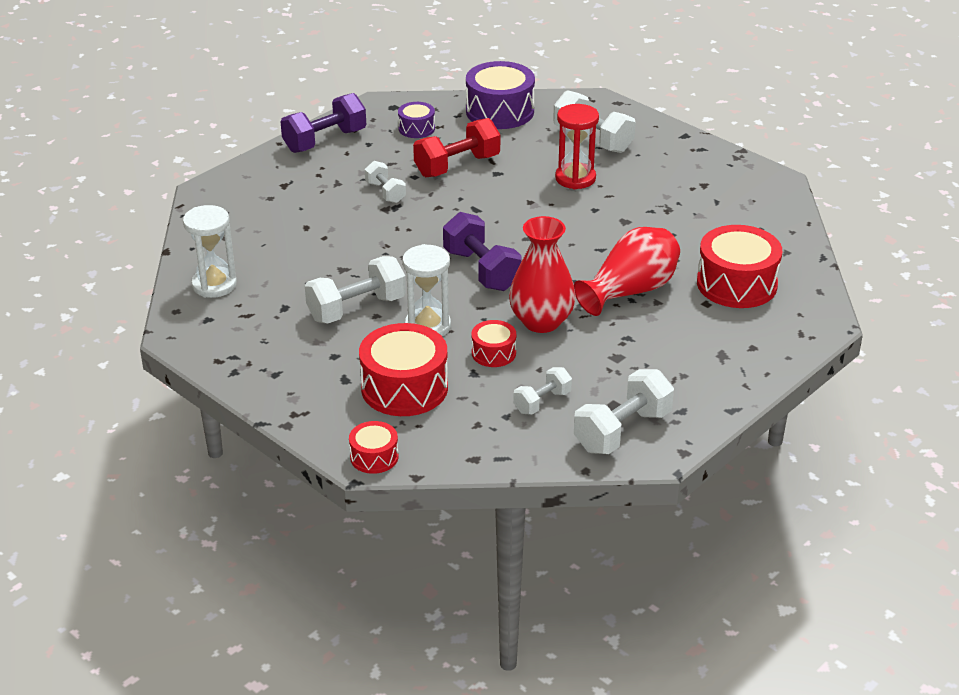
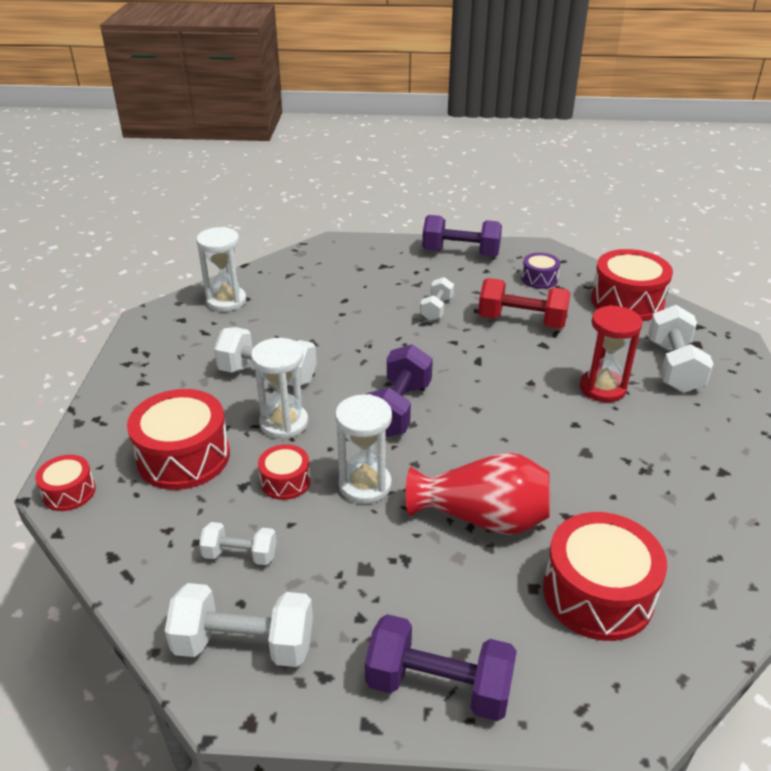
camera: 50 degrees right, 0 degrees up
purple drum [466,61,535,129] -> red drum [591,249,673,321]
red vase [509,216,576,333] -> white hourglass [335,394,392,504]
none -> purple dumbbell [365,614,517,721]

